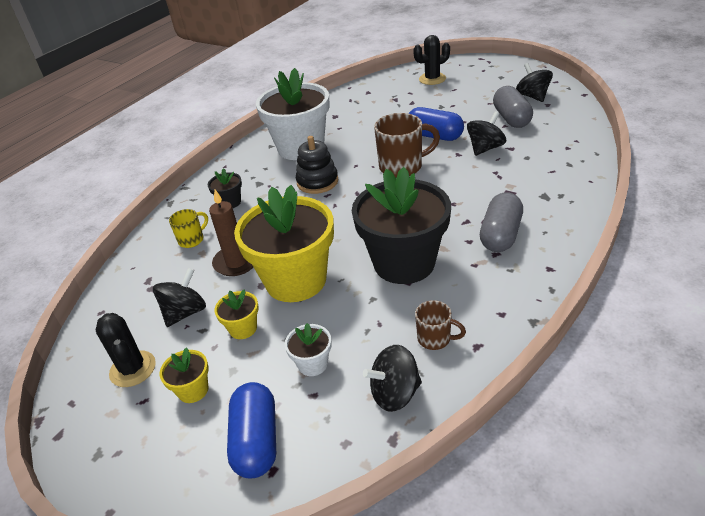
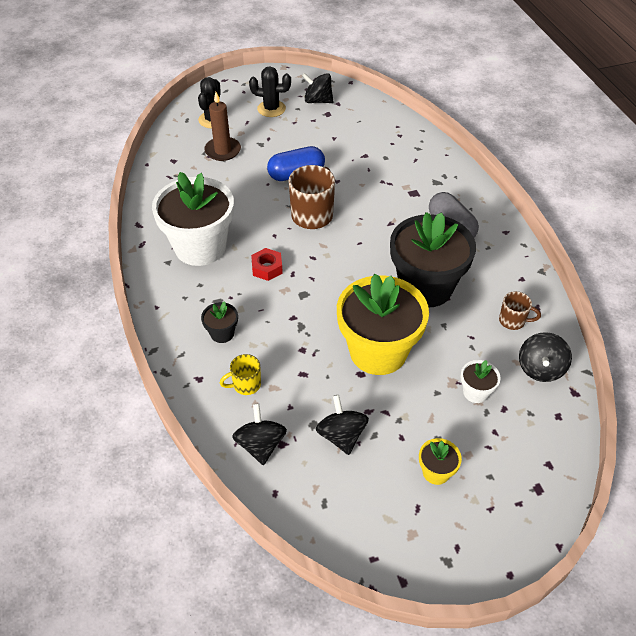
camera: 55 degrees left, 10 degrees up
black cactus [96,313,156,387] -> black cactus moved to [249,67,291,117]
yellow mug [169,209,208,248] -> yellow mug turned 105 degrees counterclockwise [220,354,261,395]
brown candle [209,190,253,276] -> brown candle moved to [204,92,241,161]
yellow flower pot [214,289,259,339] -> none
blue capsule [227,382,276,479] -> none
black stacking toy [296,136,338,194] -> red nut [251,248,283,281]
brown mug [415,300,466,350] -> brown mug turned 45 degrees clockwise [499,291,541,330]
black spinning top [467,111,506,156] -> black spinning top moved to [232,403,287,465]
grey capsule [493,86,533,128] -> none

